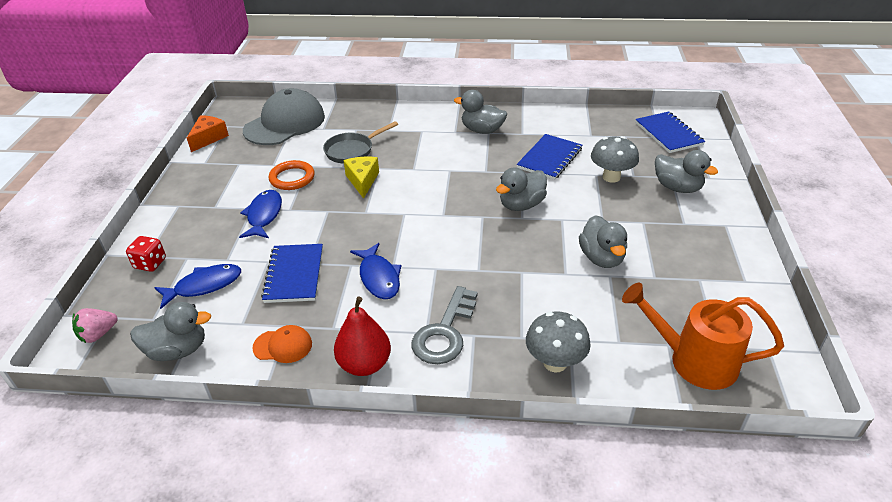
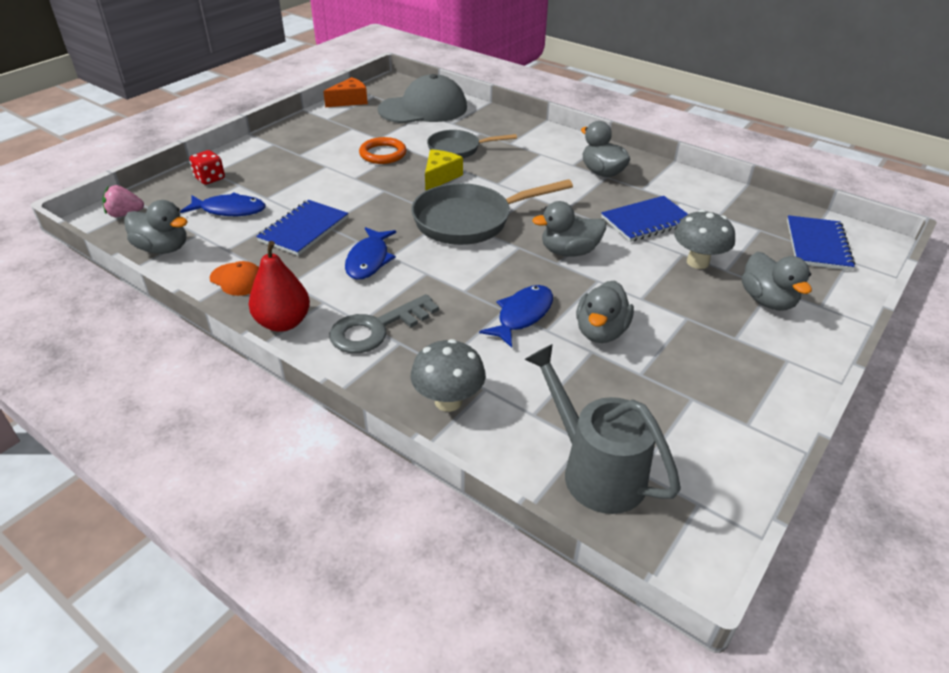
camera: 30 degrees right, 0 degrees up
blue fish [239,190,282,238] -> blue fish moved to [479,285,553,348]
orange watering can [622,283,784,390] -> grey watering can [524,344,681,514]
none -> grey pan [411,179,573,245]

